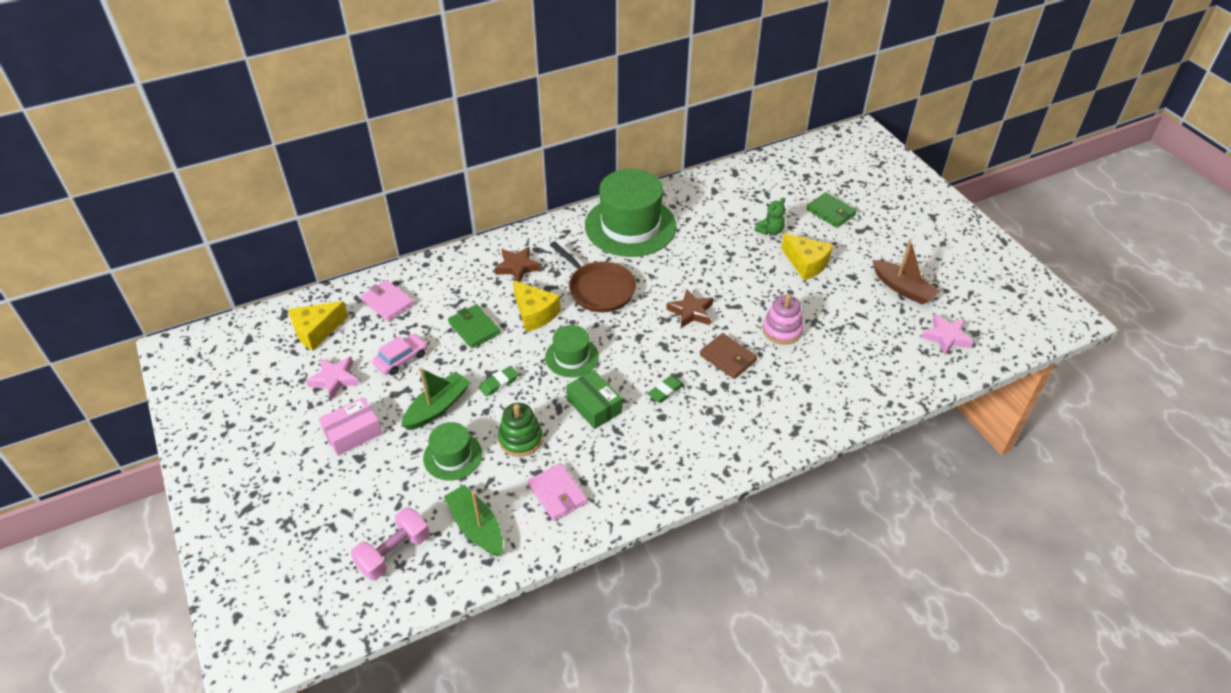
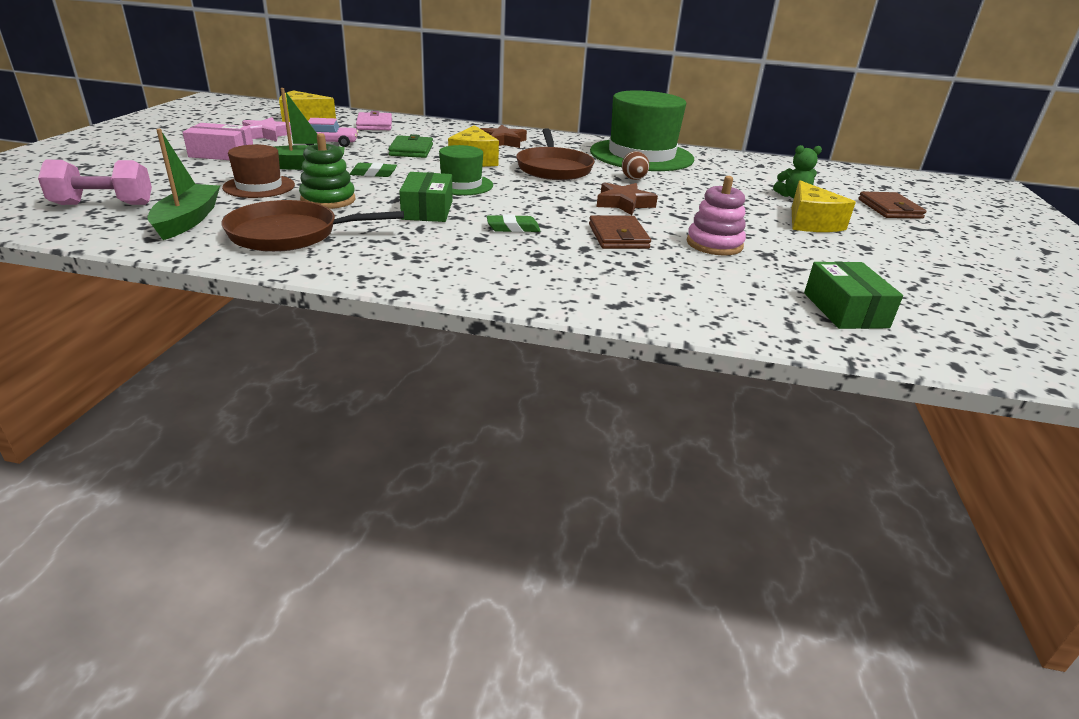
camera: 35 degrees right, 15 degrees down
green hat [423,422,482,481] -> brown hat [222,144,295,198]
pink wallet [527,463,588,521] -> brown pan [222,200,404,252]
green wallet [806,192,857,228] -> brown wallet [858,191,927,219]
brown boat [872,239,940,305] -> none
pink star [921,314,974,355] -> none
none -> brown egg [622,151,649,180]
none -> green box [804,261,903,329]

